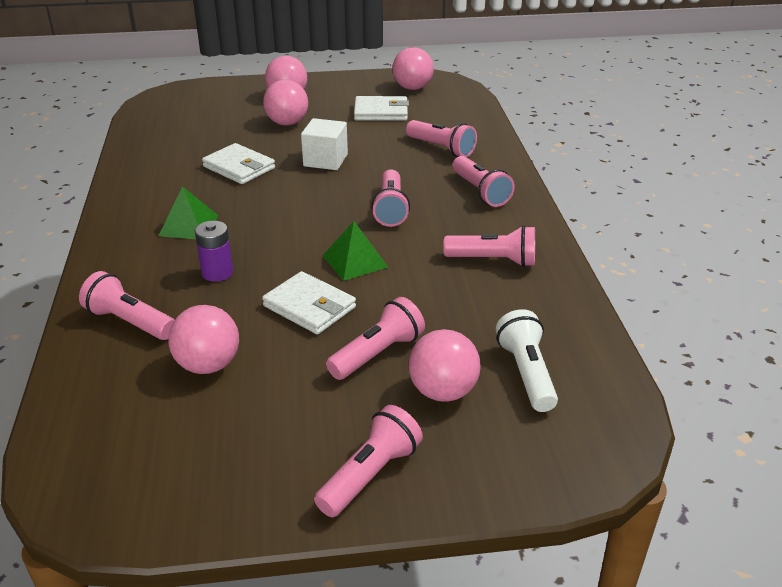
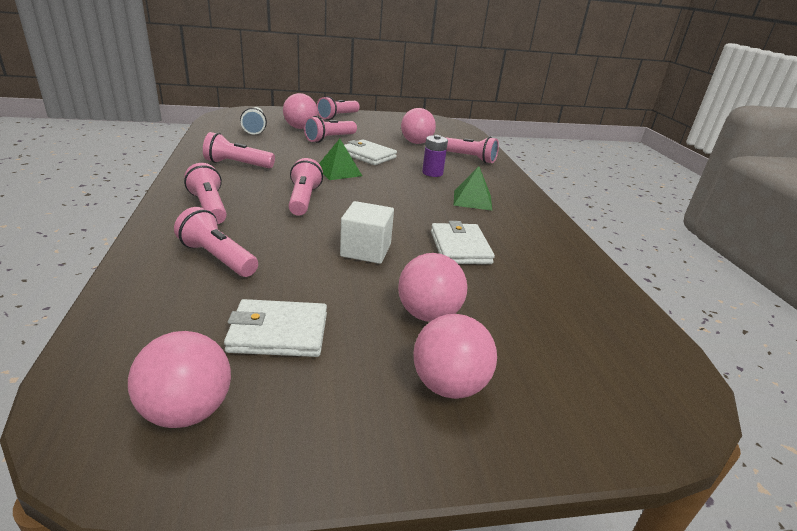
camera: 175 degrees right, 5 degrees down
white wallet [202,143,275,184] -> white wallet turned 45 degrees clockwise [431,221,495,264]

